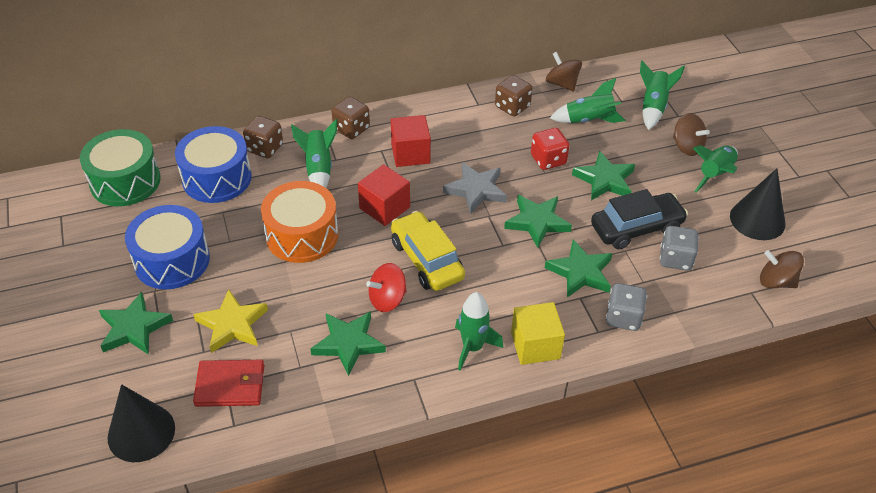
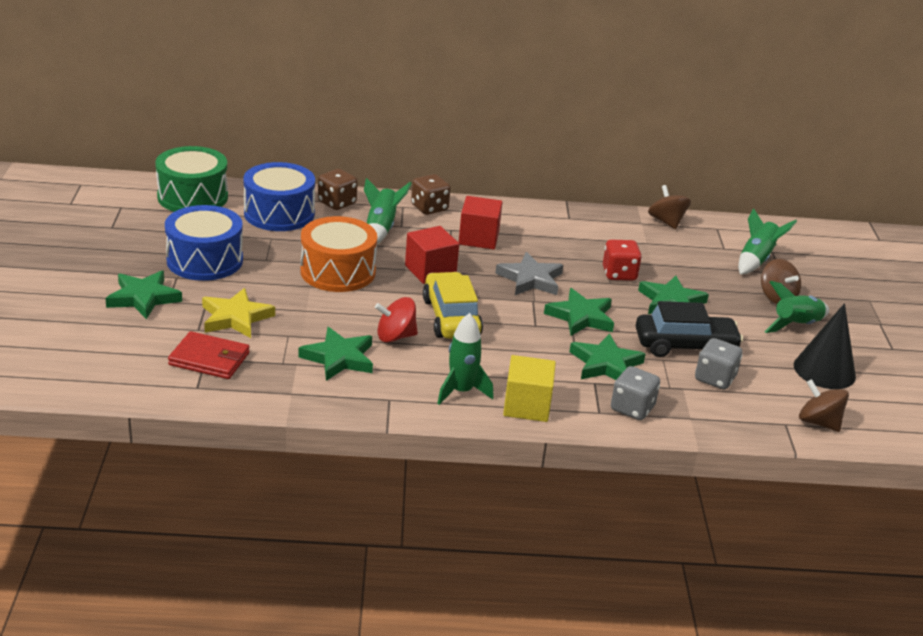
camera: 15 degrees right, 15 degrees down
black cone [108,384,175,462] -> none
brown dice [495,75,532,116] -> none
green rocket [550,78,626,123] -> none

